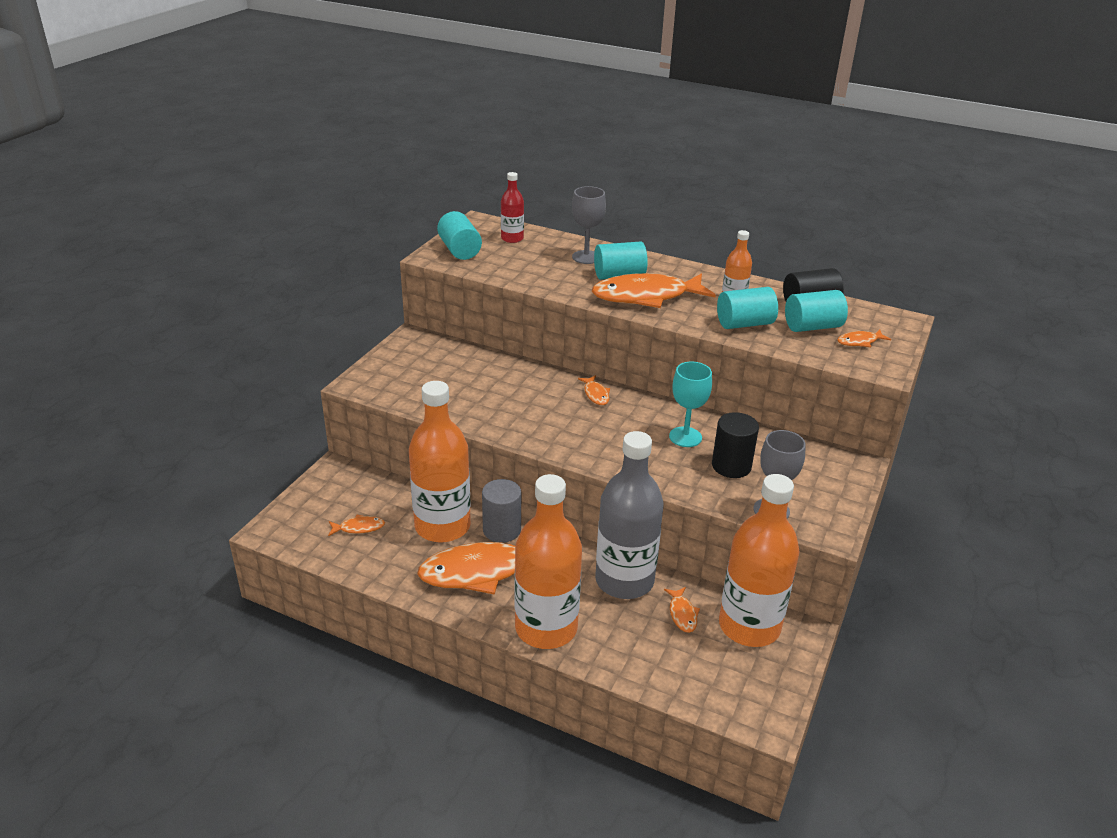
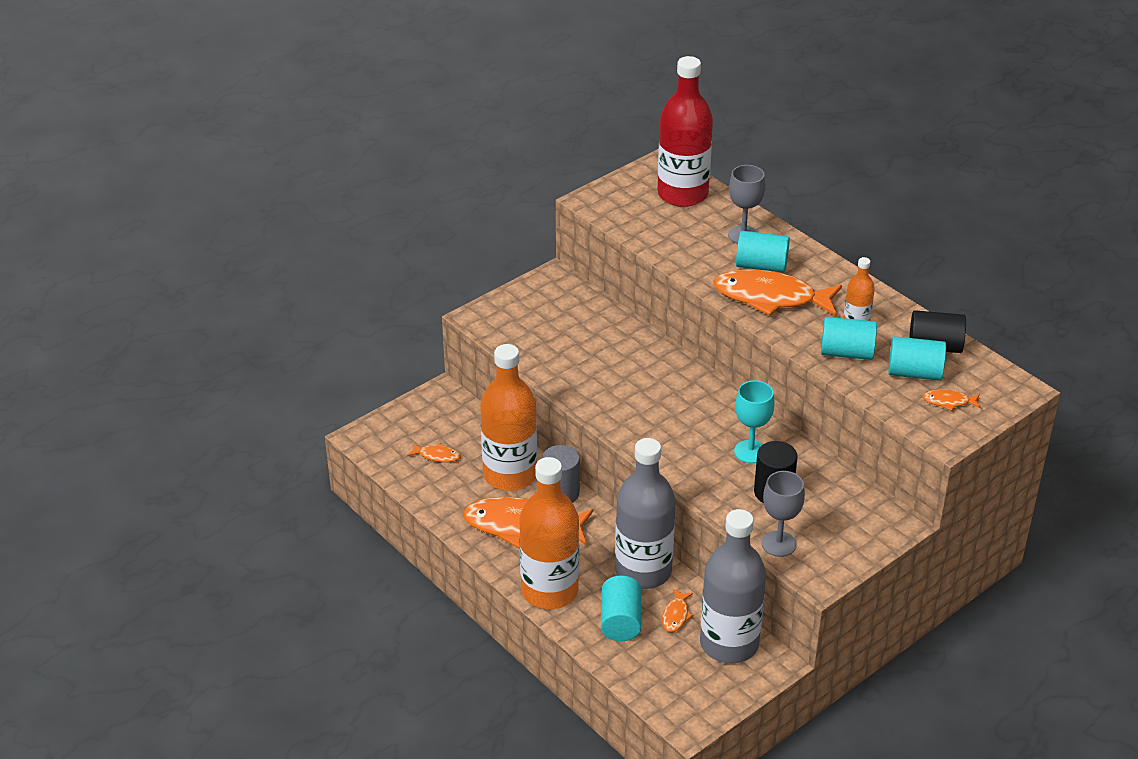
camera: 25 degrees right, 5 degrees up
turquoise cylinder [437,211,482,260] -> turquoise cylinder moved to [601,576,641,641]
red bottle [501,172,524,243] -> red bottle [658,56,713,207], size x2.09
orange fish [578,375,610,405] -> none
orange bottle [719,474,800,647] -> grey bottle [700,509,766,664]

